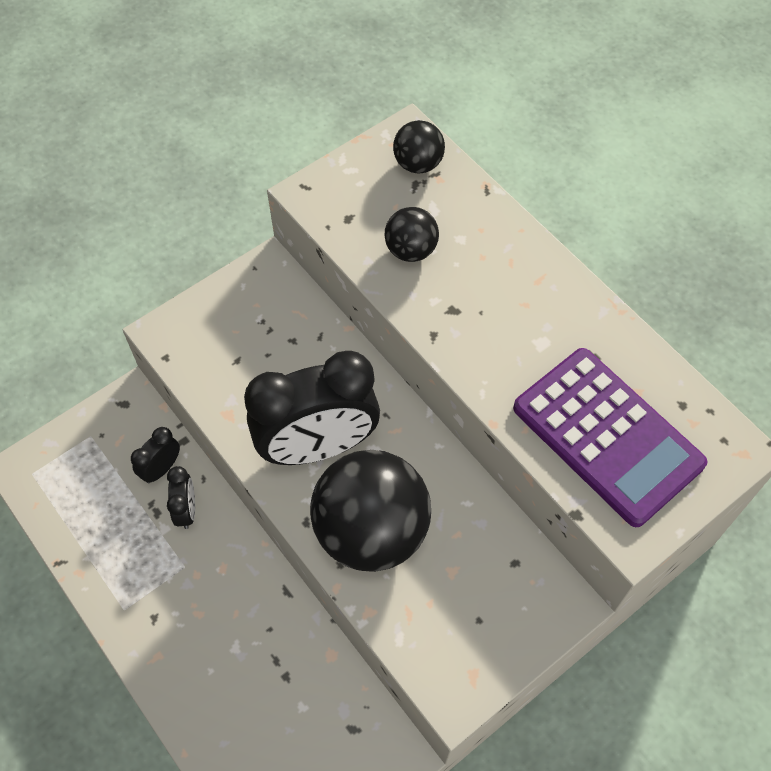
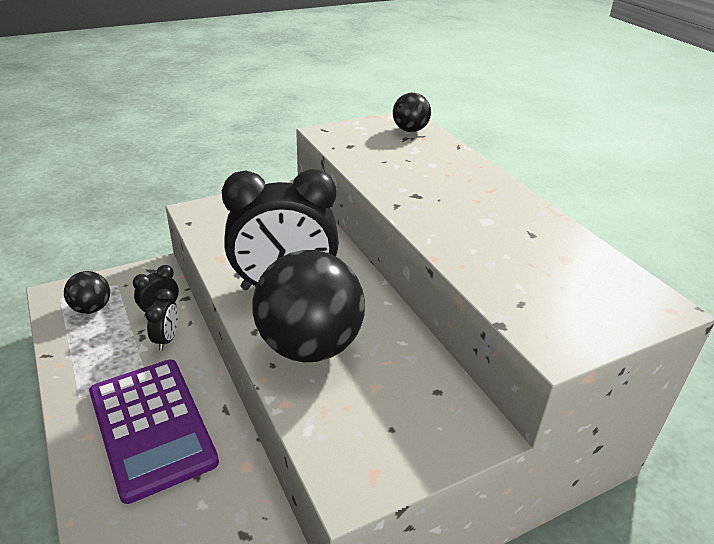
camera: 10 degrees right, 25 degrees down
black ball [385,207,439,262] -> black ball moved to [64,271,110,314]
purple calculator [513,348,707,527] -> purple calculator moved to [89,360,219,504]

